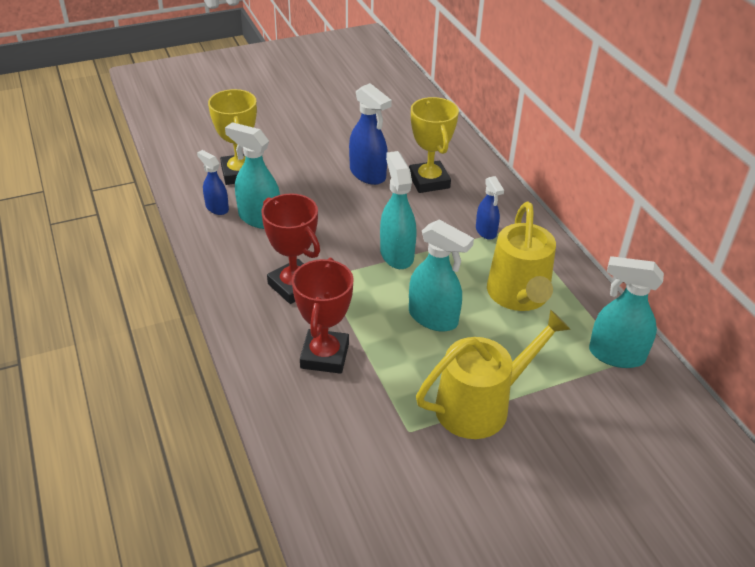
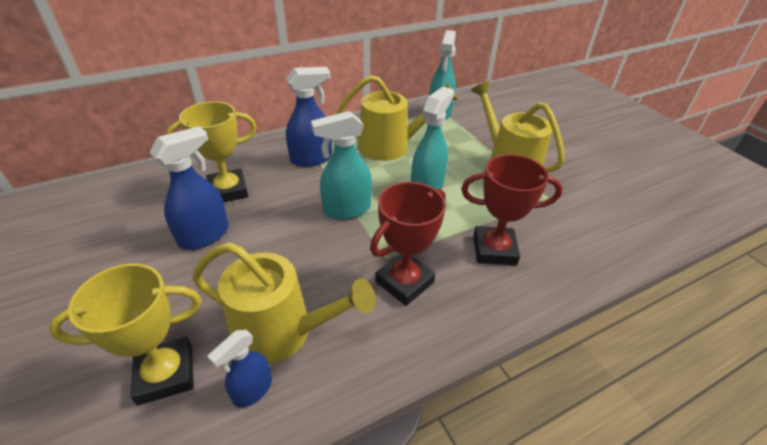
camera: 95 degrees left, 0 degrees up
turquoise spray bottle [225,122,280,229] -> yellow watering can [192,242,375,364]
blue spray bottle [476,176,504,240] -> blue spray bottle [286,67,332,167], size x1.63

